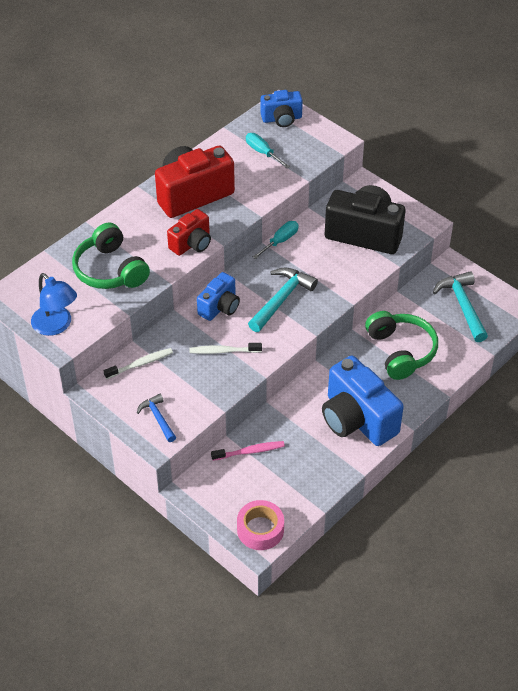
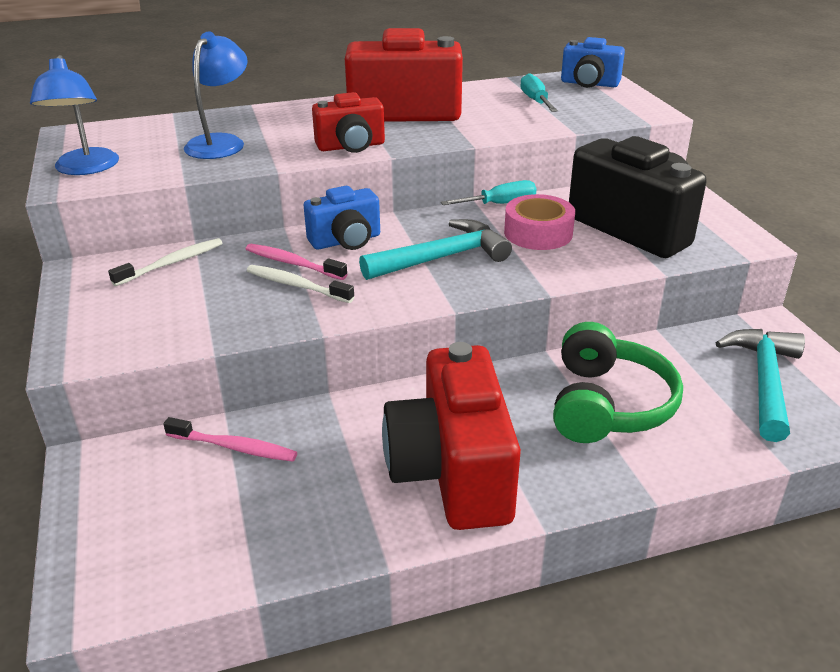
camera: 30 degrees right, 15 degrees down
green headphones [72,222,150,289] -> blue lamp [184,32,248,159]
white toothbrush [104,348,173,379] -> white toothbrush turned 45 degrees counterclockwise [108,238,223,286]
blue hammer [137,394,176,442] -> none
pink tape [237,500,284,550] -> pink tape moved to [504,194,575,250]
blue camera [322,356,404,446] -> red camera [382,342,521,530]
none -> pink toothbrush [246,244,347,280]

